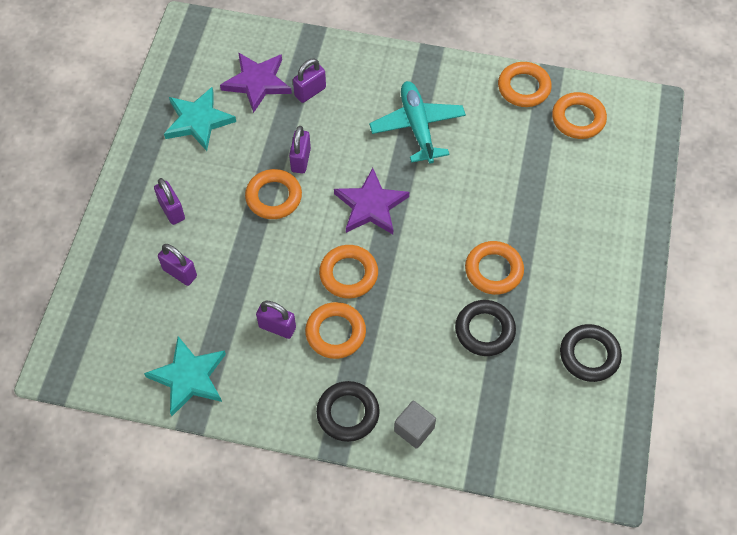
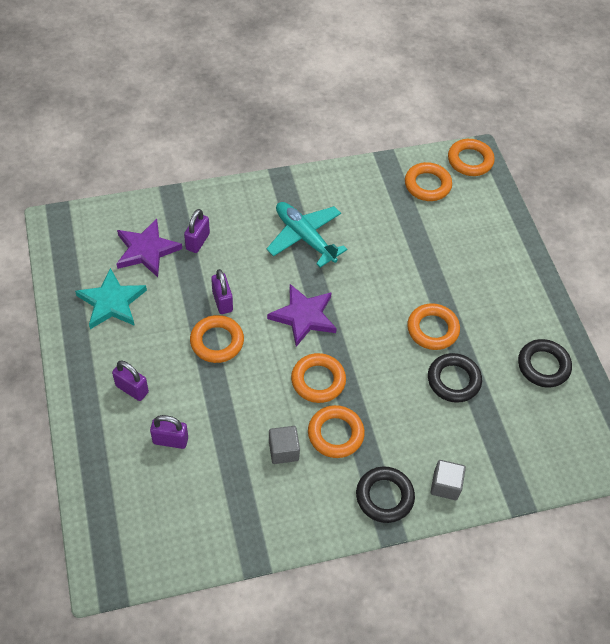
camera: 30 degrees left, 5 degrees down
turquoise star [144,336,226,416] -> none
purple padlock [256,301,296,339] -> grey cube [269,426,300,464]
orange ring [498,62,552,107] -> orange ring moved to [448,139,495,176]

